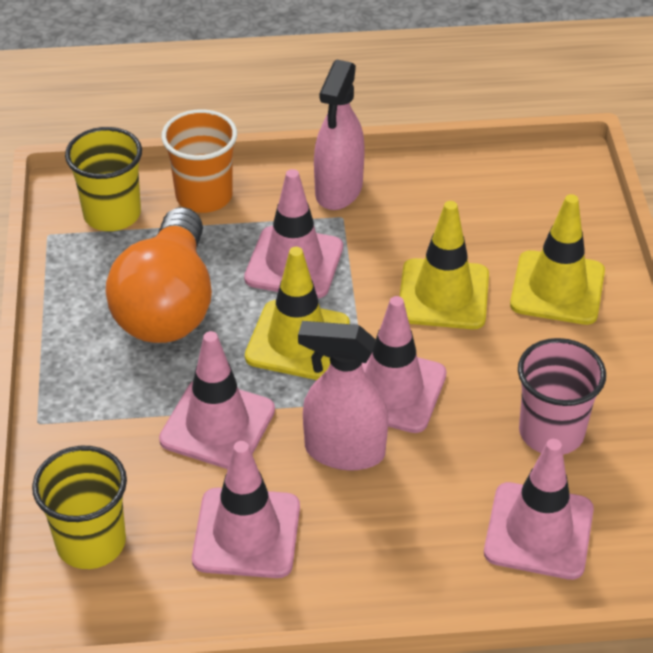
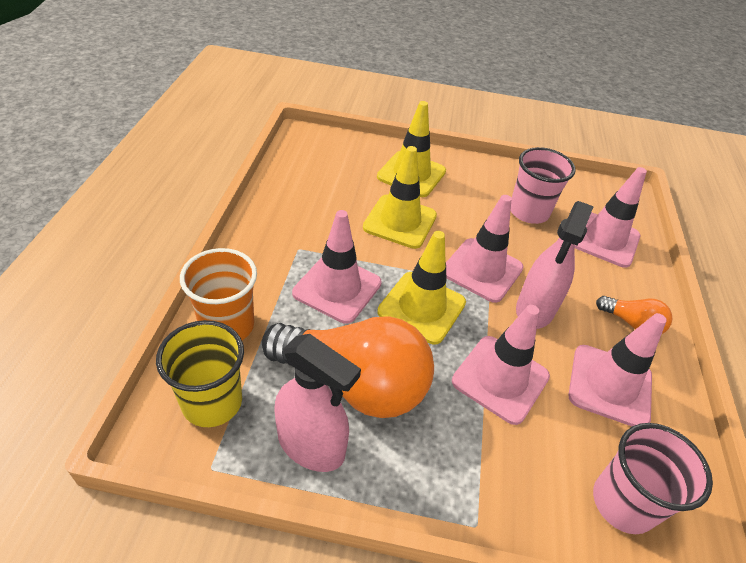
camera: 80 degrees left, 0 degrees up
yellow cup [32,446,127,569] -> pink cup [593,423,713,534]
pink spray bottle [314,59,365,210] -> pink spray bottle moved to [274,334,361,472]
none -> orange light bulb [596,296,673,334]

